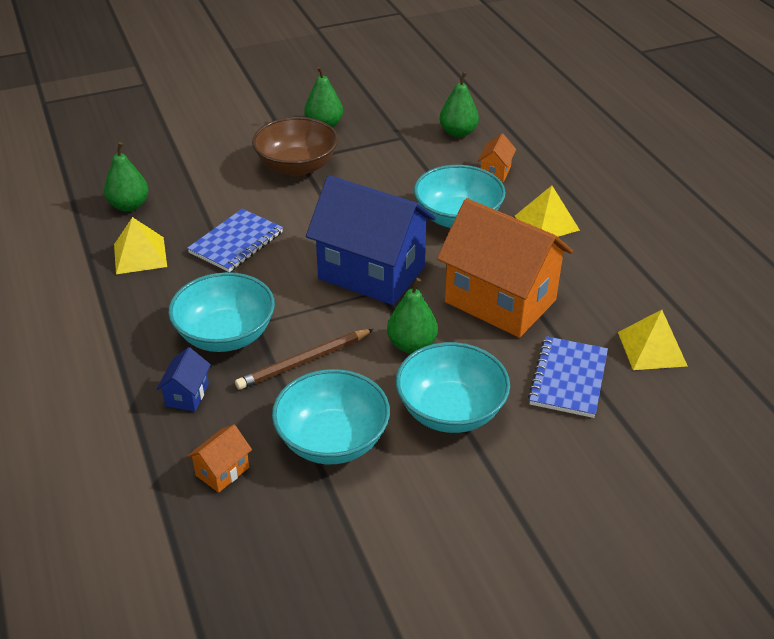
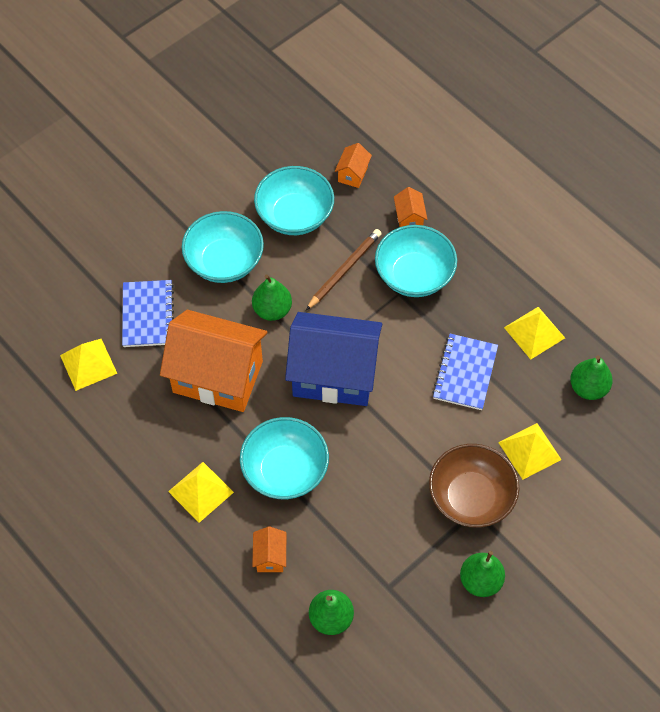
camera: 160 degrees right, 20 degrees up
blue house [157,347,211,412] -> orange house [394,187,427,227]
none -> yellow pyramid [498,423,562,480]

